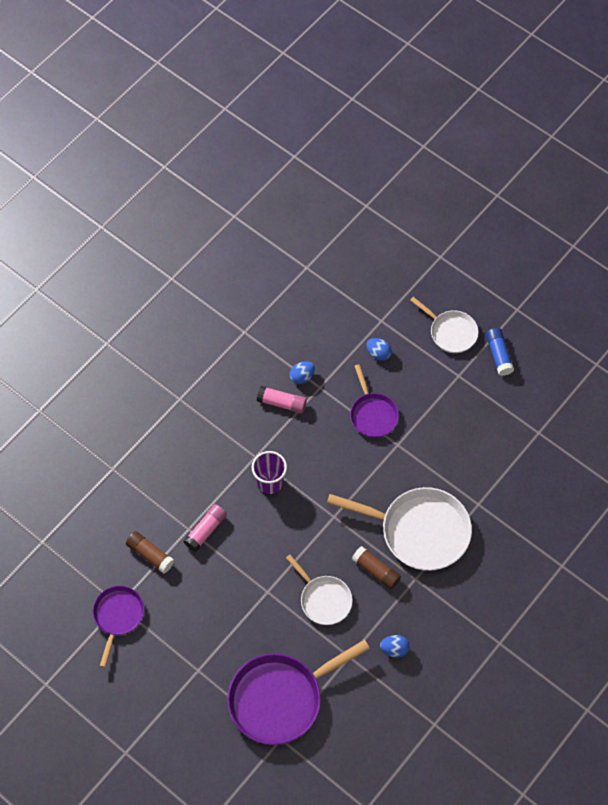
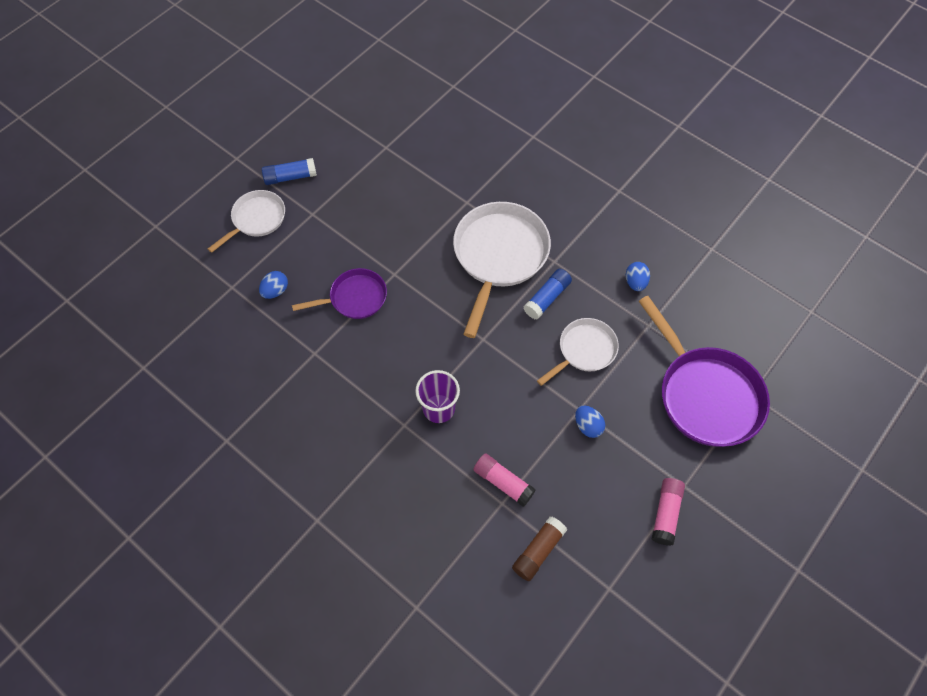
camera: 90 degrees left, 0 degrees up
purple pan [93,586,144,667] -> none
pink glue stick [257,386,307,414] -> pink glue stick moved to [652,478,685,546]
blue egg [289,361,315,384] -> blue egg moved to [575,406,605,438]
brown glue stick [352,546,401,589] -> blue glue stick [523,269,572,319]

